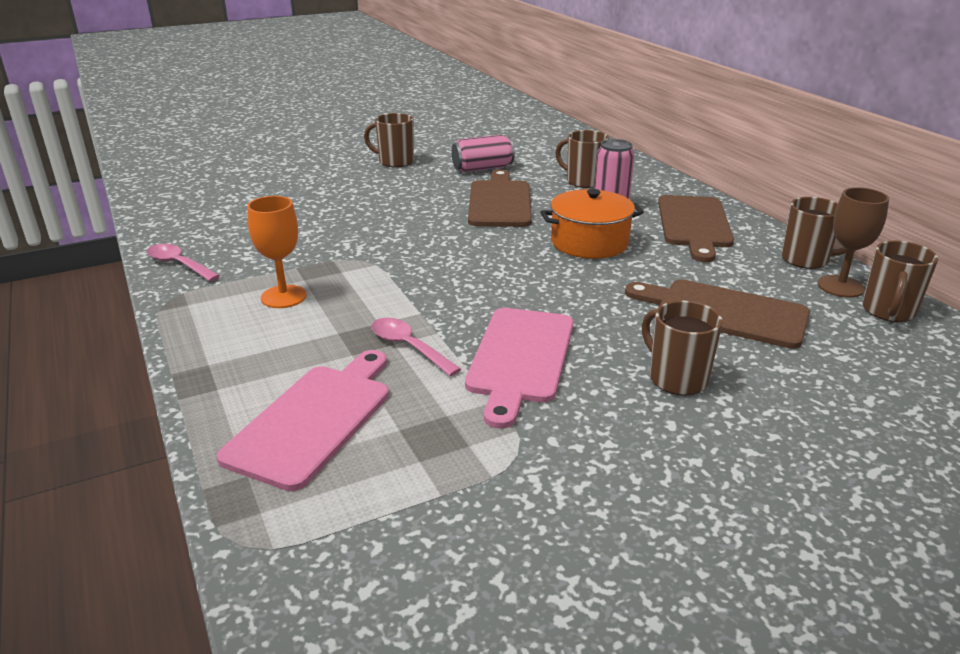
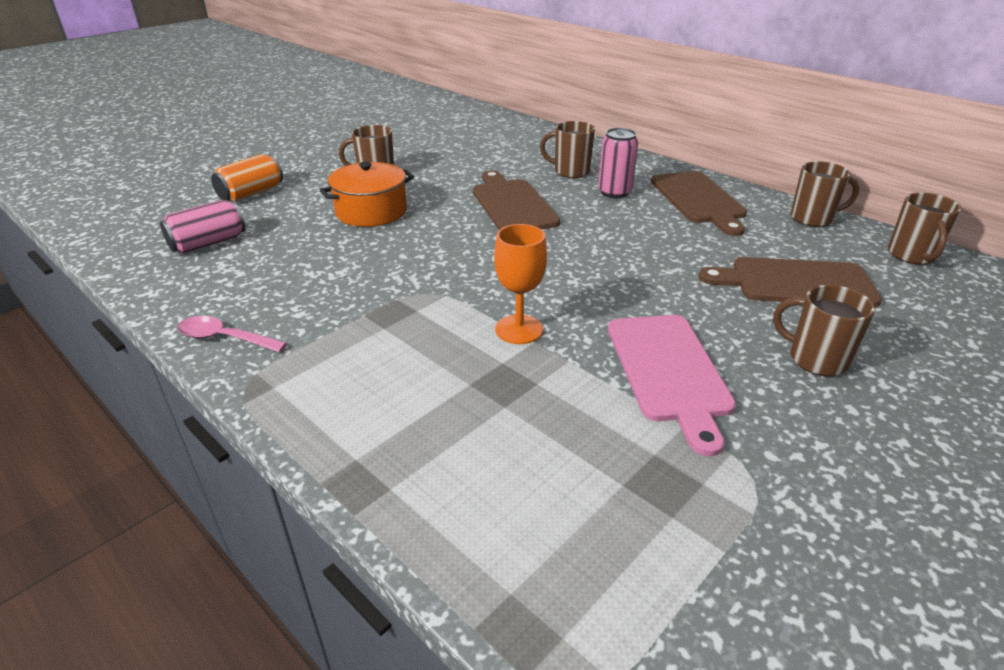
camera: 20 degrees left, 5 degrees up
pink cutting board [217,350,389,491] -> none
orange goblet [247,196,307,308] -> orange goblet moved to [494,224,547,344]
pink spoon [372,318,461,376] -> none
pink can [452,135,515,172] -> pink can moved to [160,200,245,254]
orange pot [540,189,644,259] -> orange pot moved to [320,162,414,227]
brown goblet [818,187,889,298] -> none
none -> orange can [211,154,283,201]

